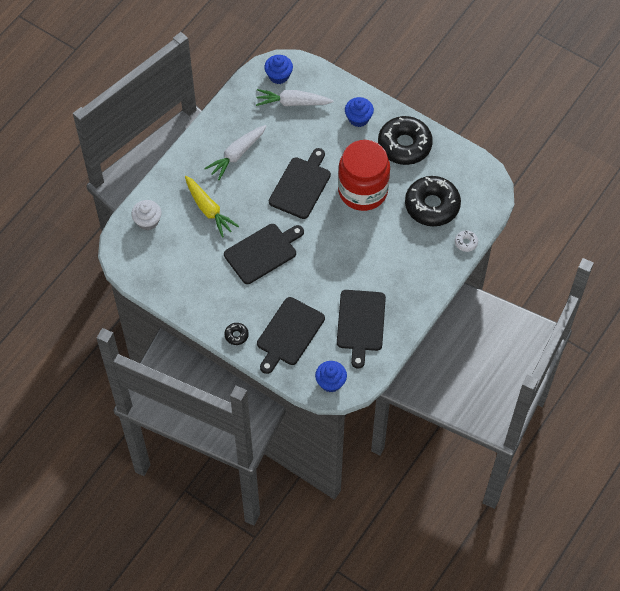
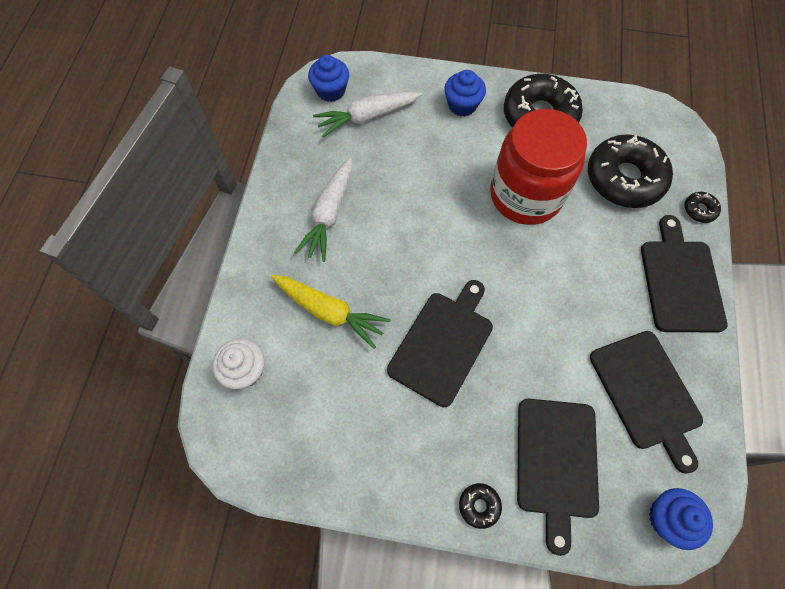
camera: 25 degrees left, 5 degrees up
black cutting board [269,148,331,219] -> black cutting board moved to [641,215,727,333]
white donut [455,230,478,252] -> black donut [685,192,721,223]

